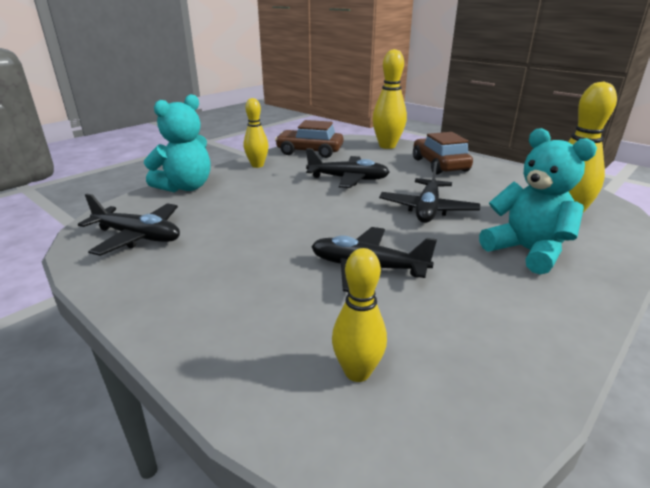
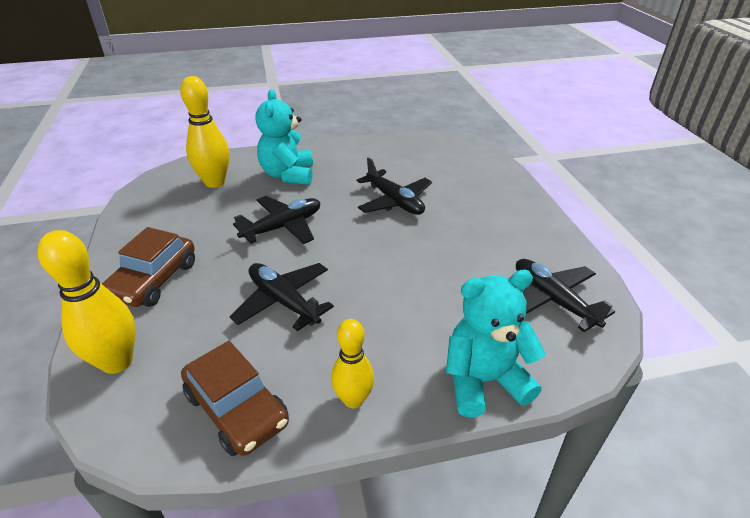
camera: 145 degrees left, 10 degrees up
yellow bowling pin [332,248,387,382] -> none

